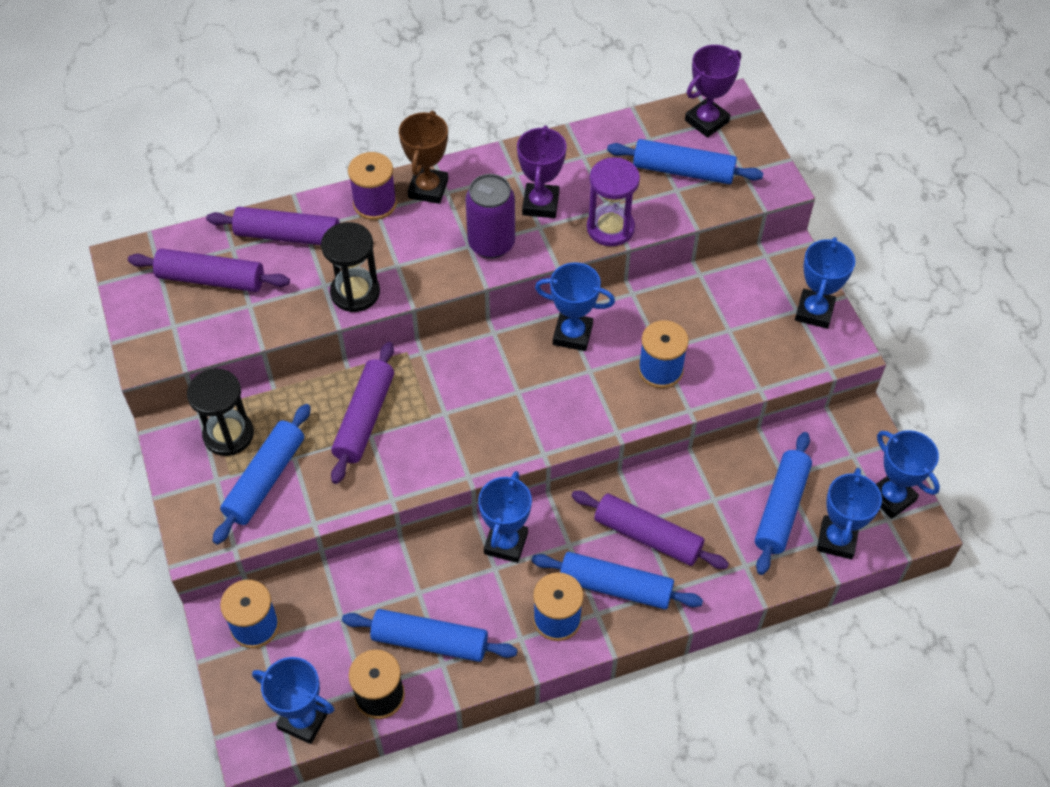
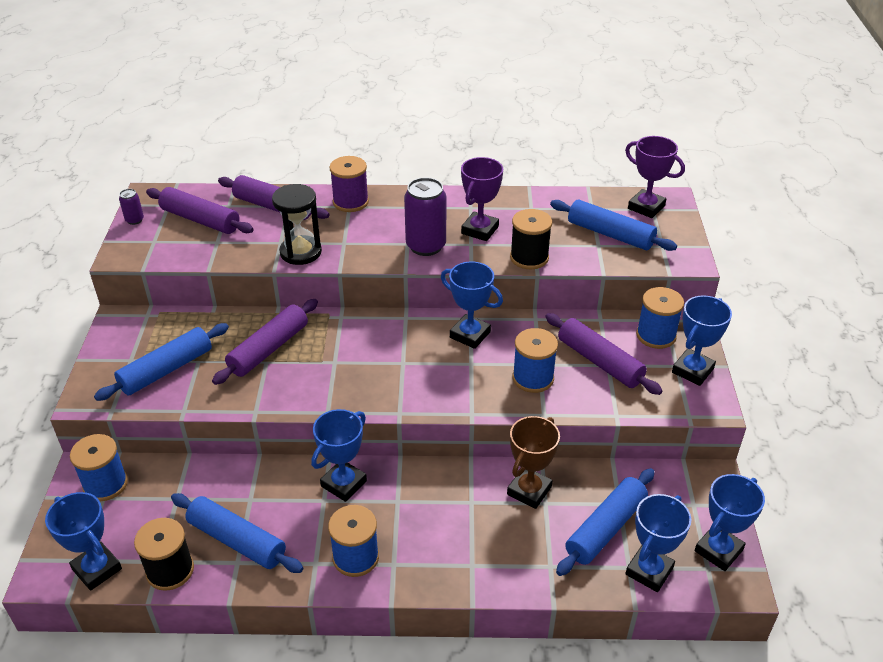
camera: 20 degrees right, 15 degrees down
black hourglass [187,368,254,456] -> none
brown trophy [399,111,448,204] -> brown trophy moved to [507,416,560,509]
blue rolling pin [532,552,703,609] -> none
purple rolling pin [571,491,729,569] -> purple rolling pin moved to [545,313,663,395]
purple hourglass [587,157,640,246] -> black spool [510,209,552,269]
purple trophy [685,45,741,138] -> purple trophy turned 60 degrees clockwise [625,136,685,218]
blue trophy [876,430,940,519] -> blue trophy turned 60 degrees clockwise [695,474,765,571]
none -> purple can [119,189,144,225]
none -> blue spool [636,287,684,349]

